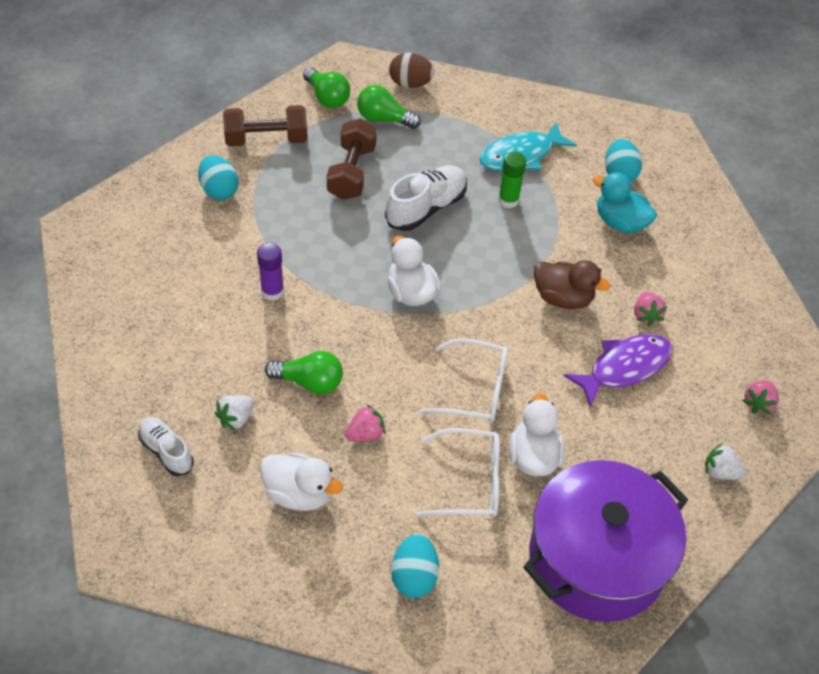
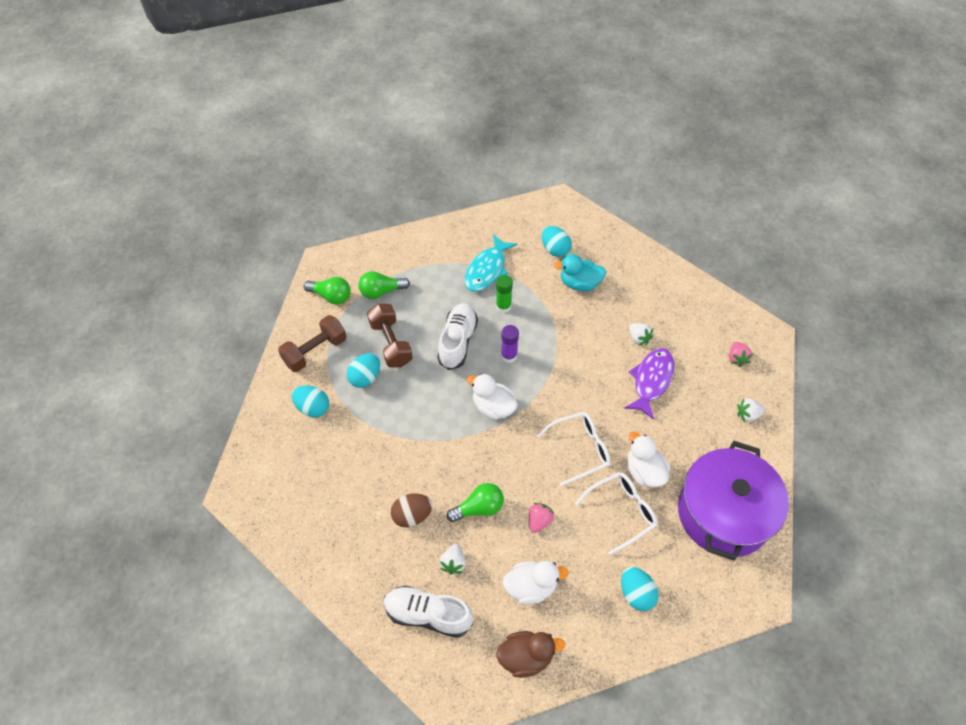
camera: 30 degrees left, 5 degrees up
white shoe [138,417,194,476] -> white shoe [384,586,473,638], size x1.58
purple glue stick [257,243,284,301] -> purple glue stick moved to [501,325,519,363]
brown egg [389,53,435,88] -> brown egg moved to [391,494,433,528]
brown duck [534,260,611,309] -> brown duck moved to [496,631,565,678]
pink strawberry [634,292,667,326] -> white strawberry [629,323,653,346]
none -> turquoise egg [347,353,380,388]

